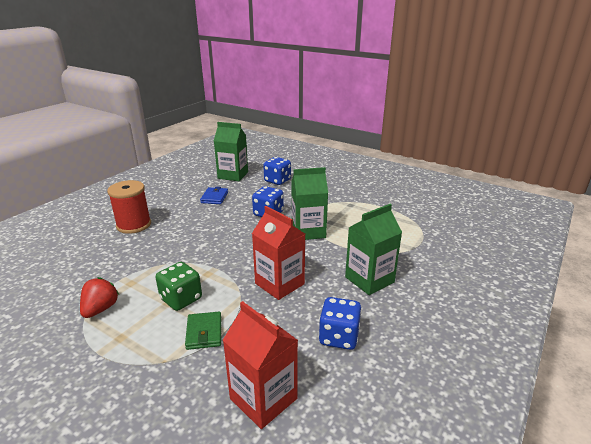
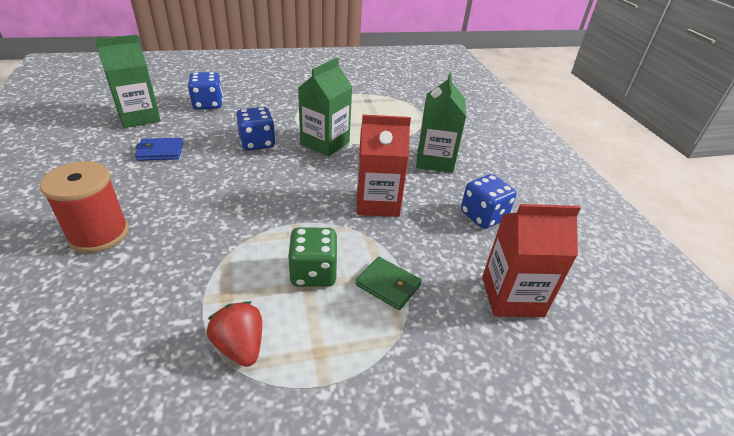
camera: 50 degrees left, 10 degrees up
blue wallet [200,187,228,204] -> blue wallet turned 60 degrees counterclockwise [135,138,183,161]

